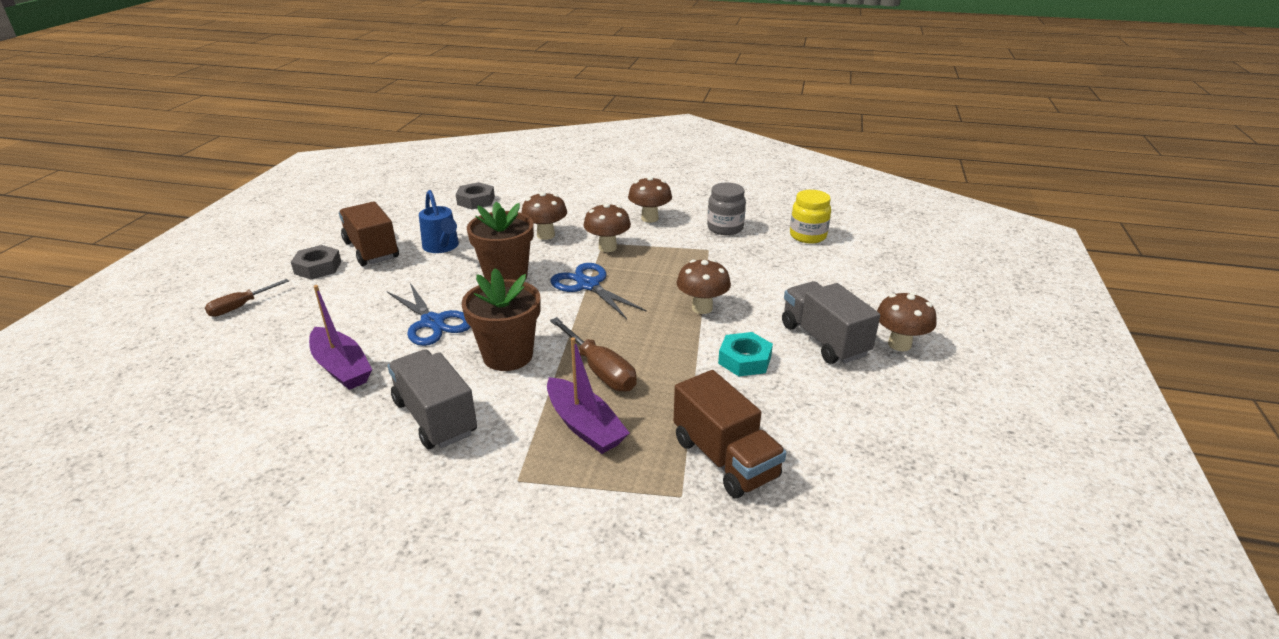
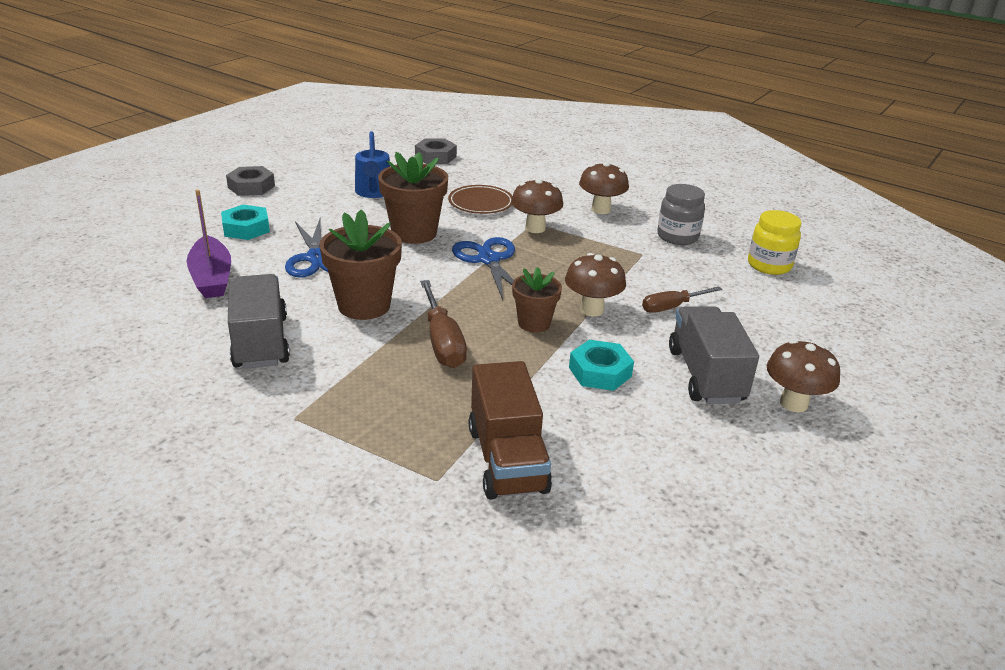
camera: 20 degrees right, 0 degrees up
brown screwdriver [205,279,289,317] -> brown screwdriver moved to [642,287,722,313]
brown truck [339,201,399,266] -> none
brown mushroom [521,192,567,240] -> brown plate [448,185,513,214]
purple boat [547,337,630,454] -> none
none -> turquoise nut [221,205,270,240]
none -> brown flower pot [512,267,562,333]

